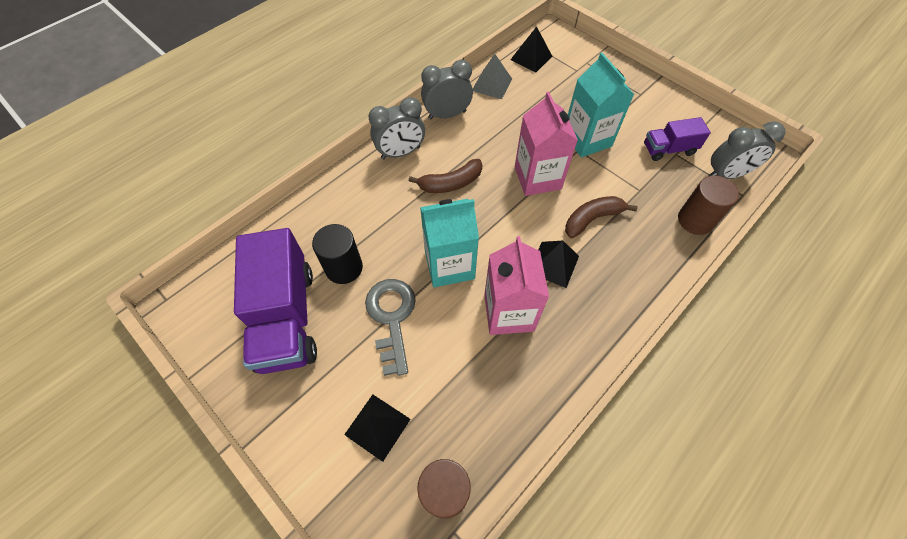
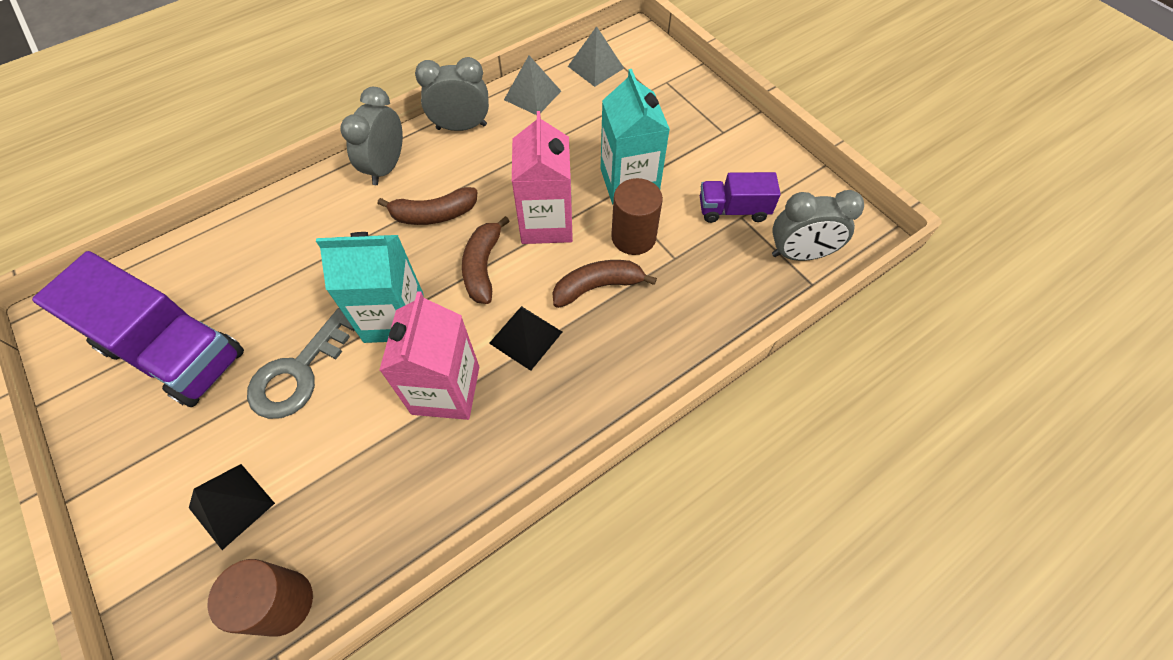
camera: 10 degrees right, 0 degrees up
purple truck [234,228,317,374] -> purple truck turned 60 degrees counterclockwise [32,251,244,407]
black cylinder [312,224,363,284] -> none
grey key [365,279,416,376] -> grey key turned 150 degrees counterclockwise [247,308,355,419]
grey clock [368,97,425,159] -> grey clock turned 120 degrees clockwise [340,87,403,185]
black pyramid [510,26,552,73] -> grey pyramid [568,26,624,87]
brown cylinder [678,175,739,235] -> brown cylinder moved to [611,178,663,255]
none -> brown banana [462,216,510,304]

